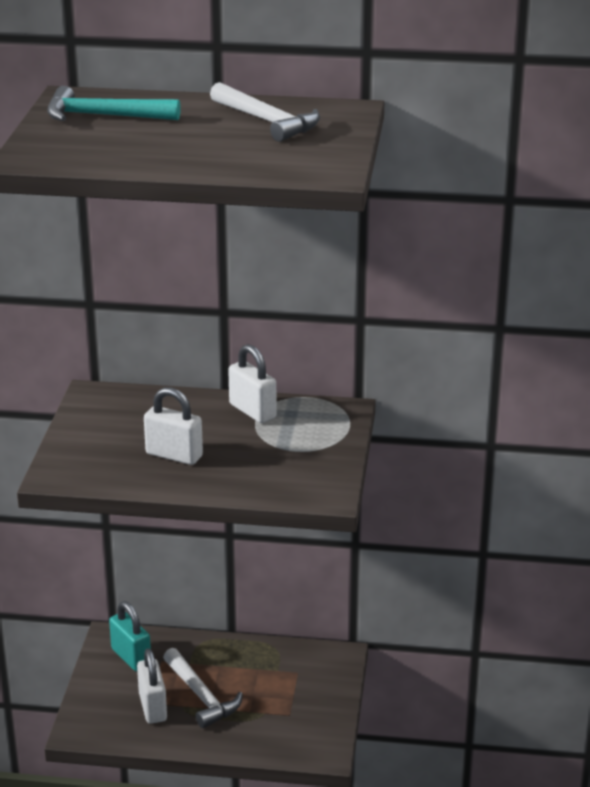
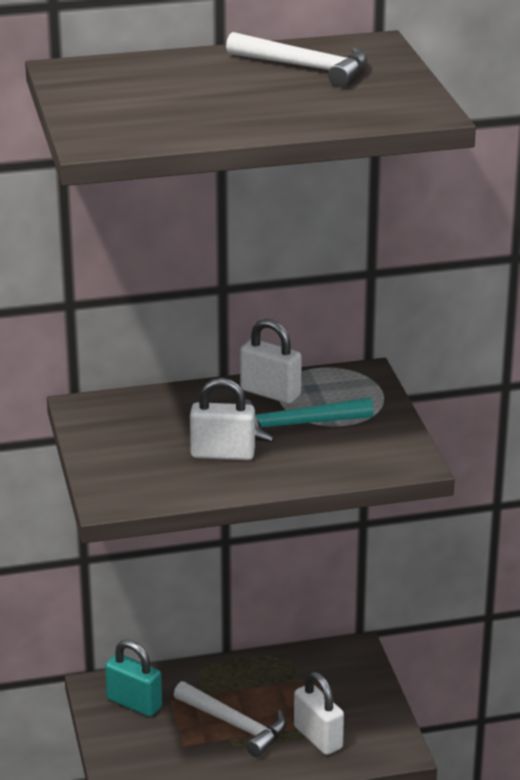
camera: 20 degrees left, 0 degrees up
turquoise hammer [47,86,181,121] -> turquoise hammer moved to [245,397,374,443]
white padlock [137,649,167,724] -> white padlock moved to [294,672,344,755]

